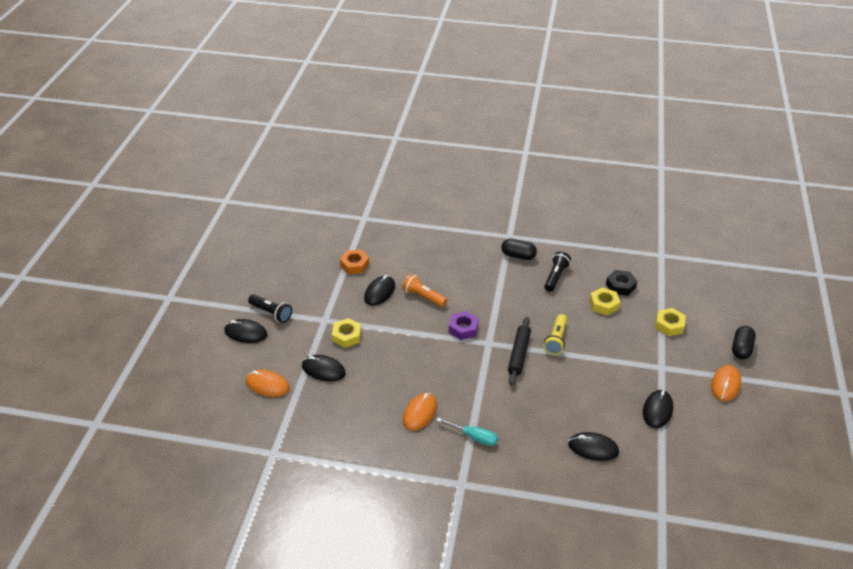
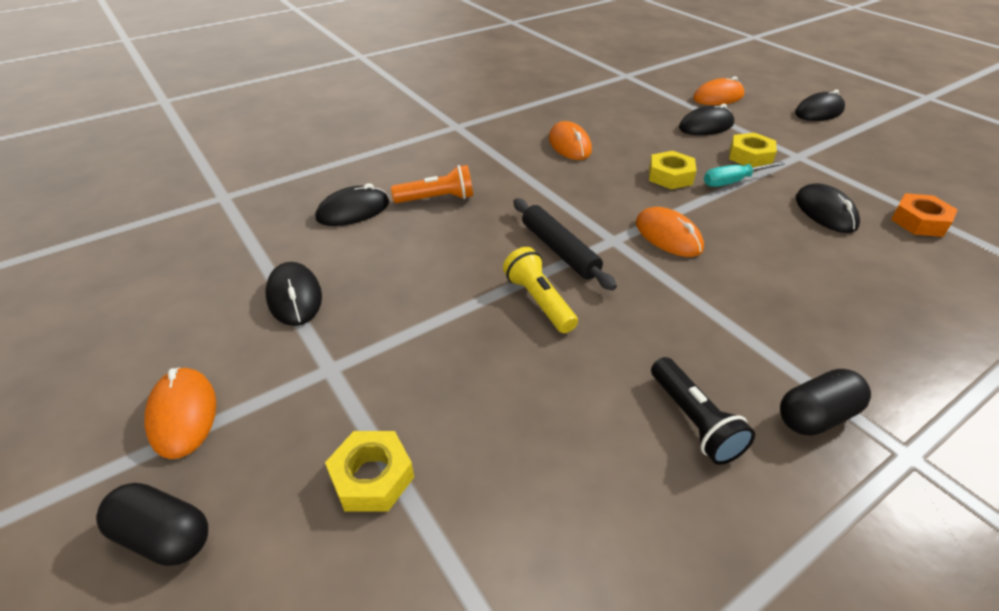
camera: 135 degrees right, 0 degrees up
black flashlight [248,294,292,323] -> none
orange flashlight [402,274,447,307] -> orange flashlight moved to [391,165,473,203]
turquoise screwdriver [436,418,498,446] -> turquoise screwdriver moved to [704,161,785,187]
purple nut [449,311,479,340] -> orange mouse [636,207,704,257]
yellow nut [590,287,620,316] -> yellow nut moved to [649,151,697,189]
black nut [606,270,637,296] -> none
black capsule [732,326,756,359] -> black capsule turned 45 degrees counterclockwise [96,483,208,566]

